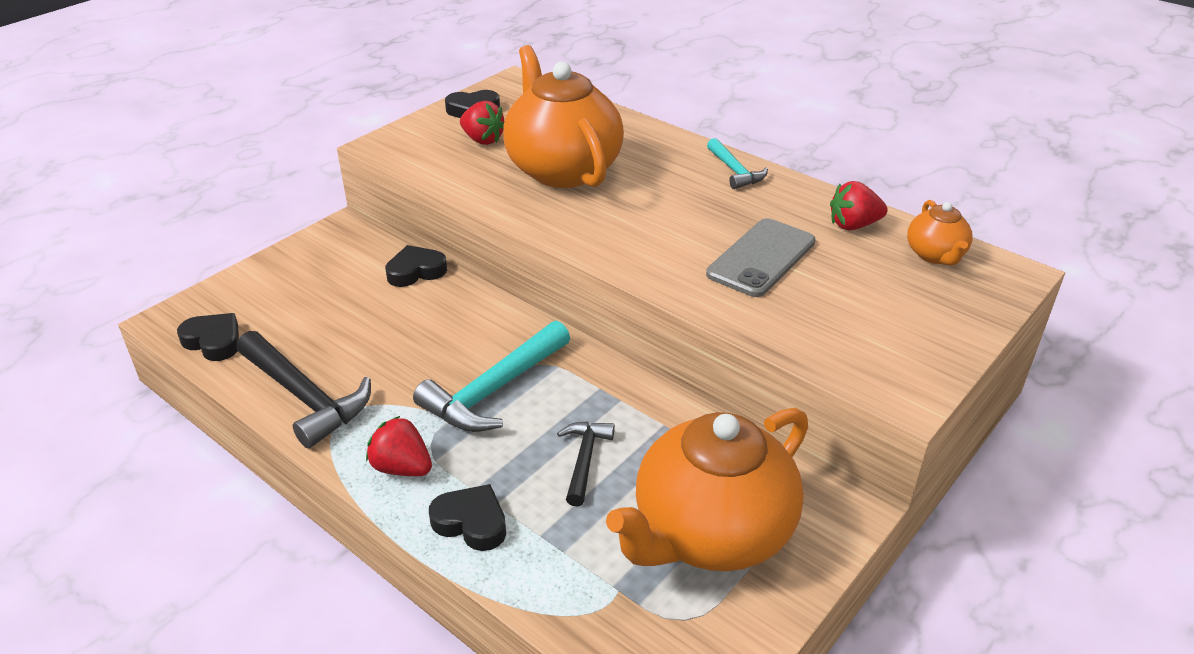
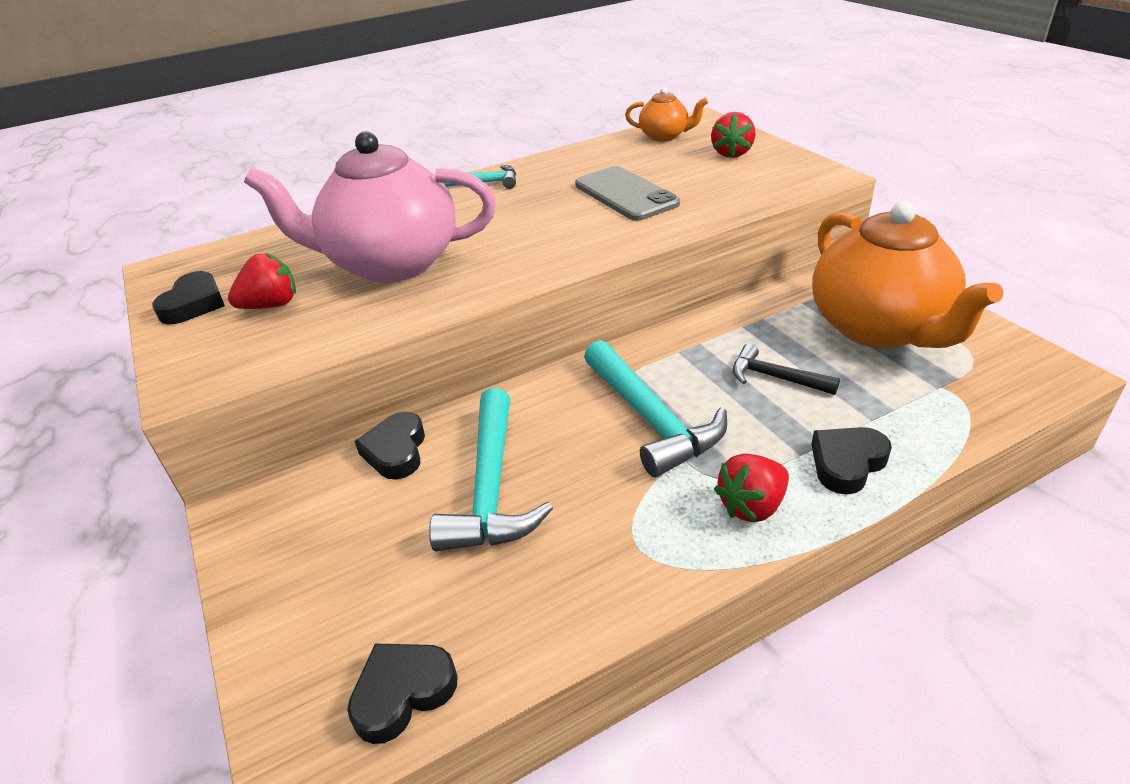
camera: 65 degrees left, 0 degrees up
black hammer [237,331,371,448] -> none
orange teapot [503,45,624,188] -> pink teapot [244,131,496,283]
red strawberry [830,181,888,230] -> red strawberry moved to [711,112,755,158]
none -> turquoise hammer [429,388,553,551]

